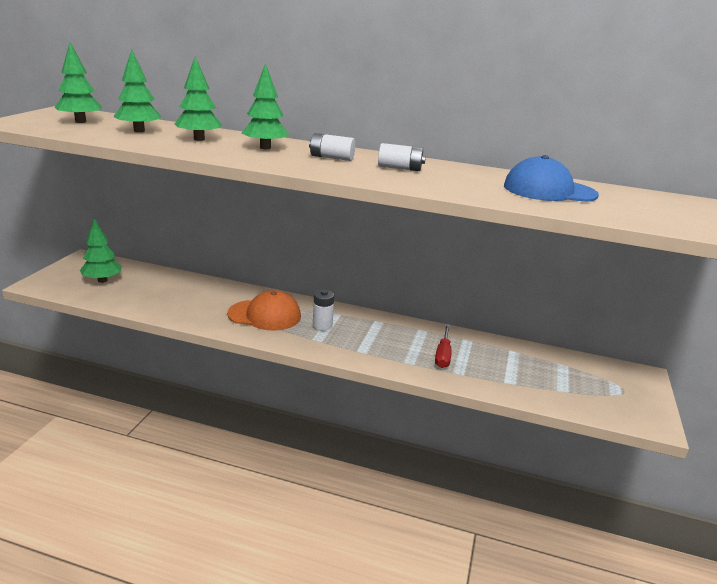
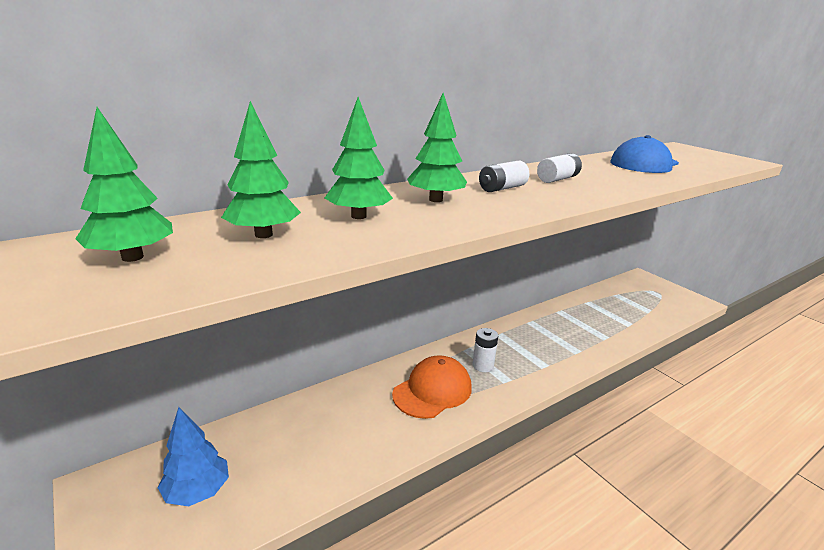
camera: 50 degrees left, 0 degrees up
green tree [80,218,122,283] -> blue tree [158,407,229,506]
red screwdriver [435,324,452,368] -> none

